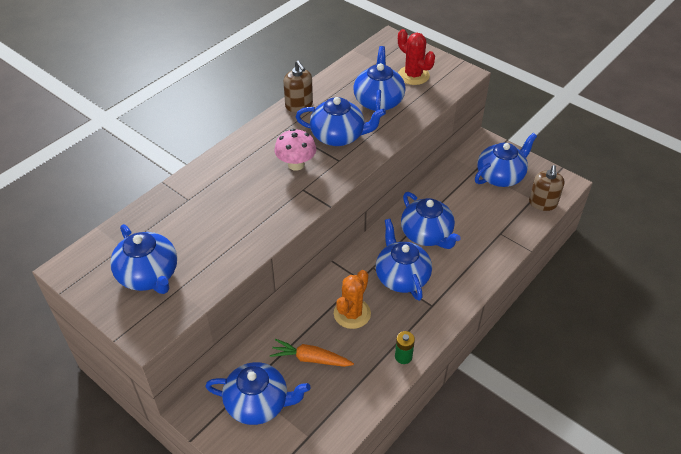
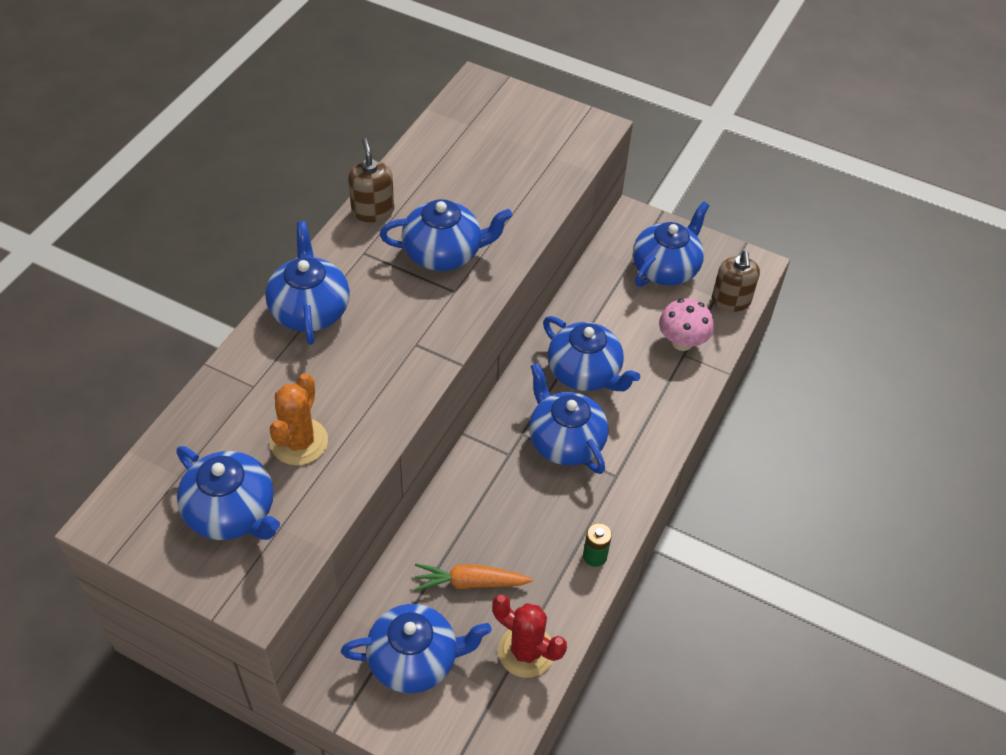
camera: 15 degrees left, 5 degrees up
pink mushroom [275,129,316,171] -> pink mushroom moved to [659,299,714,351]
brown soap dispenser [283,60,313,112] -> brown soap dispenser turned 150 degrees counterclockwise [348,138,394,222]
orange cactus [334,270,371,329] -> orange cactus moved to [270,373,328,465]
blue teapot [353,46,406,111] -> blue teapot moved to [265,221,350,345]
red cactus [398,29,435,85] -> red cactus moved to [492,594,567,678]

